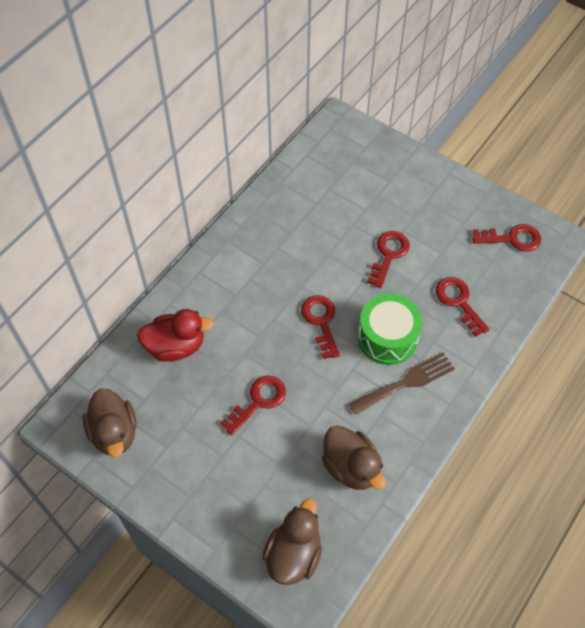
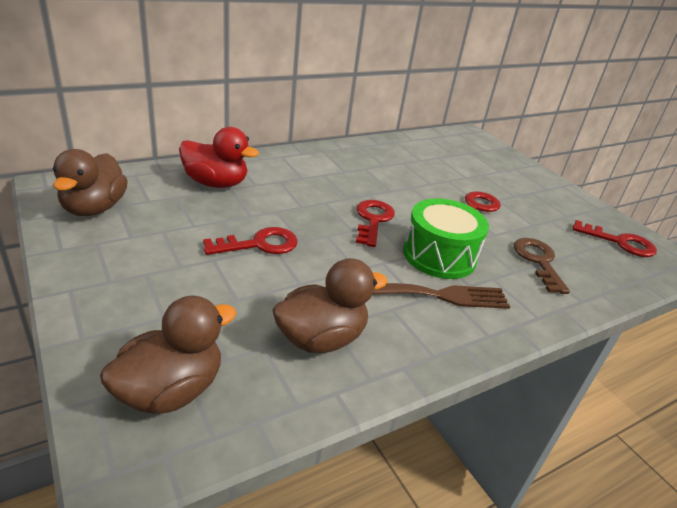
camera: 20 degrees right, 25 degrees down
brown duck [322,425,386,490] -> brown duck turned 105 degrees counterclockwise [272,258,388,353]
red key [435,277,490,337] -> brown key [514,238,570,294]

